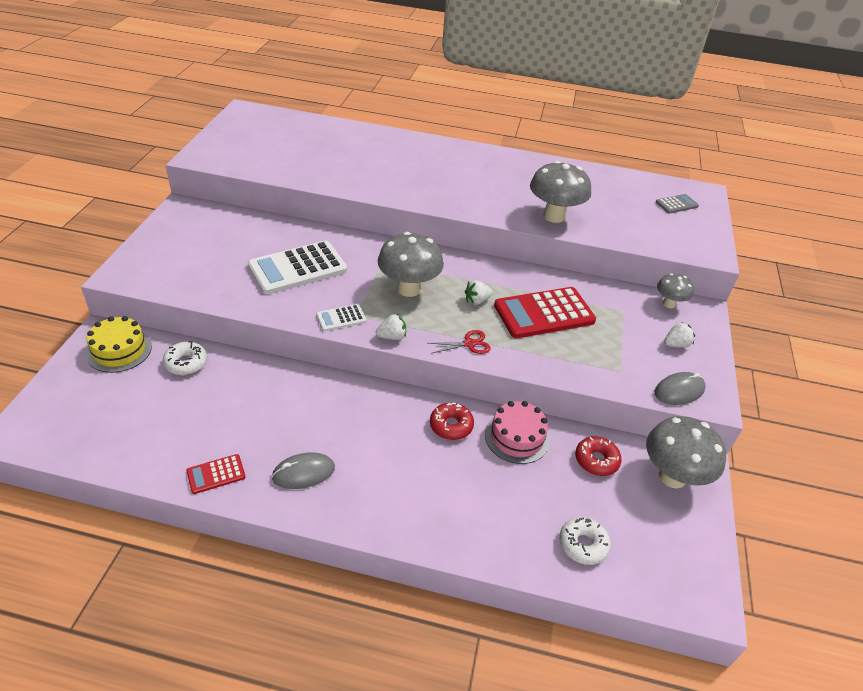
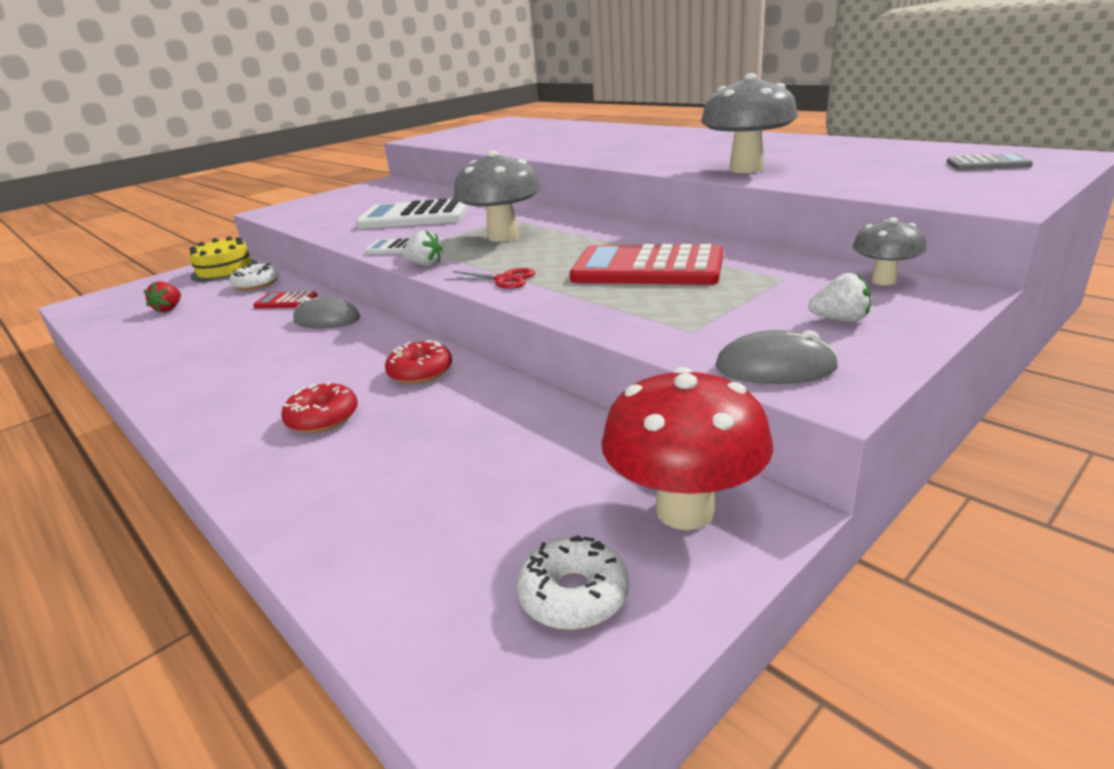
camera: 40 degrees right, 15 degrees down
red calculator [186,454,246,494] -> red calculator moved to [253,291,318,308]
grey mouse [271,452,335,489] -> grey mouse moved to [293,297,360,328]
white strawberry [465,280,493,305] -> none
pink cake [485,401,550,464] -> none
white donut [559,517,611,565] -> white donut moved to [517,535,629,630]
red donut [575,436,622,476] -> red donut moved to [281,381,358,433]
grey mushroom [646,416,726,489] -> red mushroom [601,367,773,530]
none -> red strawberry [143,281,181,313]

